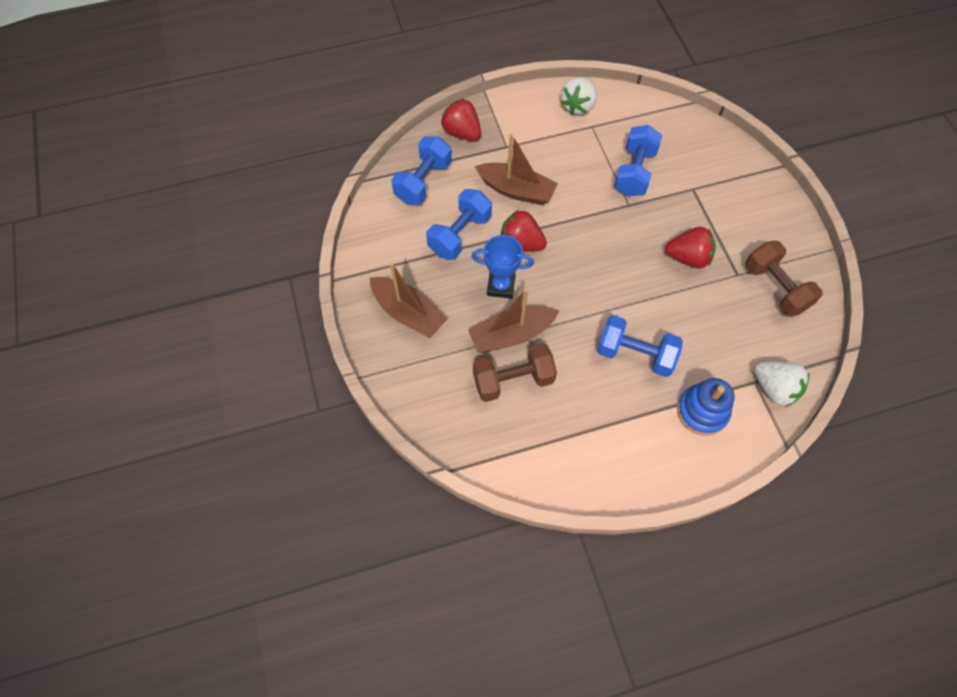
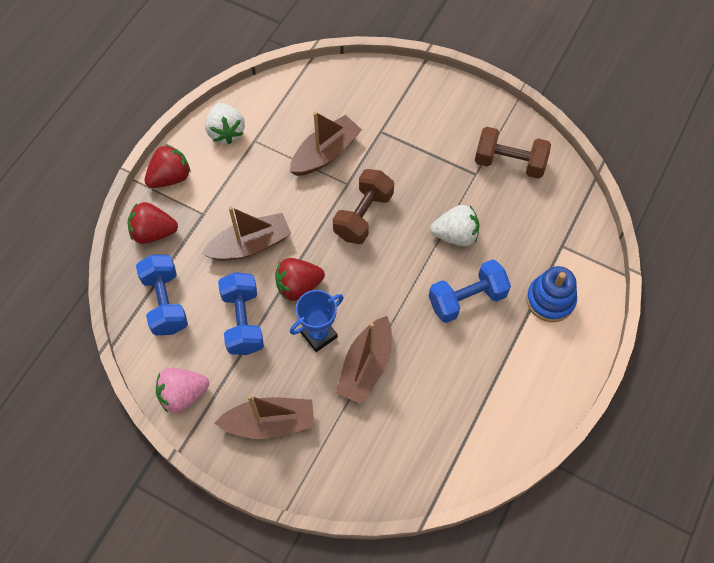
camera: 45 degrees left, 0 degrees up
brown dumbbell [473,343,557,402] -> brown dumbbell moved to [333,169,394,244]
blue dumbbell [614,125,663,196] -> brown boat [290,111,362,176]
red strawberry [665,227,716,269] -> red strawberry moved to [145,144,191,188]
white strawberry [754,361,810,407] -> white strawberry moved to [430,205,480,246]
none -> pink strawberry [156,368,209,413]

